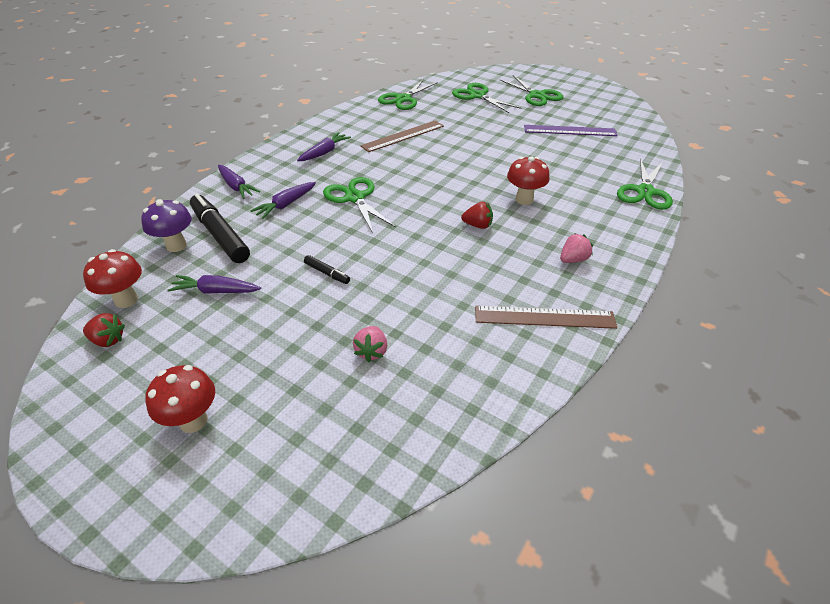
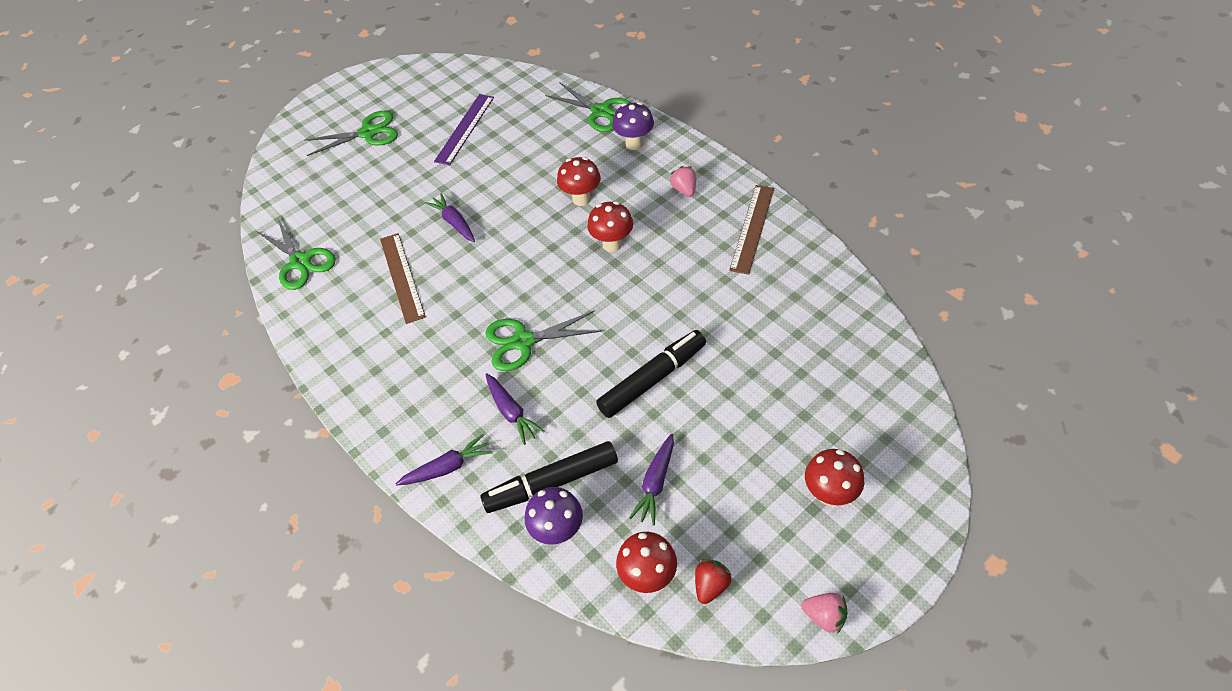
camera: 70 degrees left, 10 degrees up
purple carrot [297,132,351,161] -> purple carrot moved to [425,193,475,242]
black marker [304,255,350,284] -> black marker [596,330,706,418], size x2.18
pink strawberry [353,326,387,362] -> pink strawberry moved to [801,593,847,634]
green scissors [452,83,521,113] -> none
red strawberry [461,202,493,229] -> red mushroom [587,201,633,252]
none -> purple mushroom [612,102,654,150]

